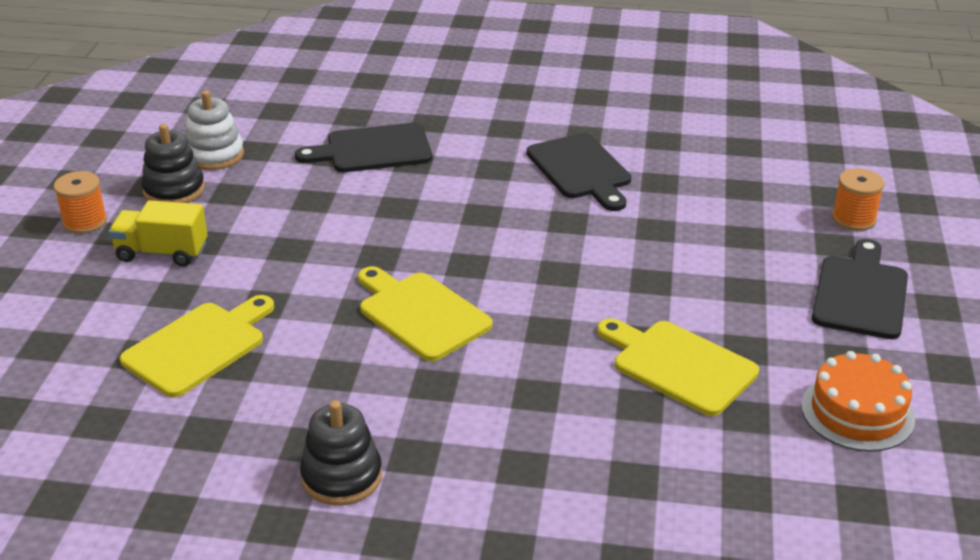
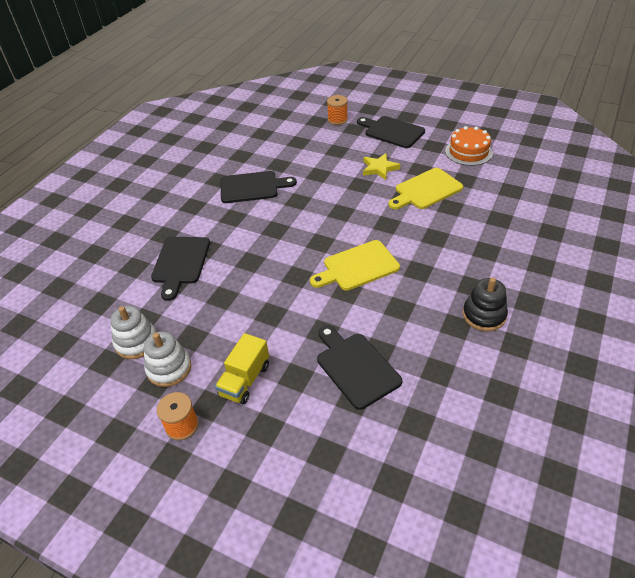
camera: 70 degrees left, 10 degrees up
yellow cutting board [120,295,274,398] -> black cutting board [317,325,402,410]
black stacking toy [141,124,205,203] -> white stacking toy [144,331,191,387]
none -> yellow star [363,153,400,180]

